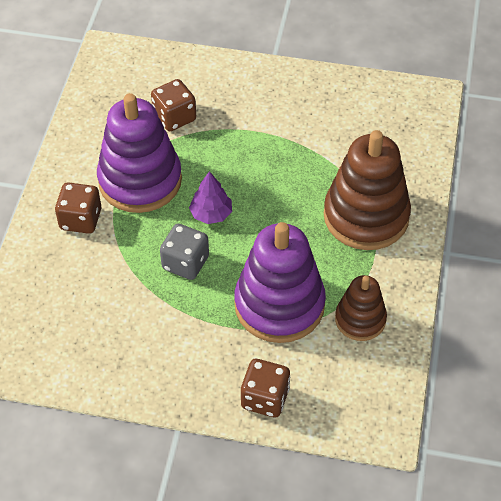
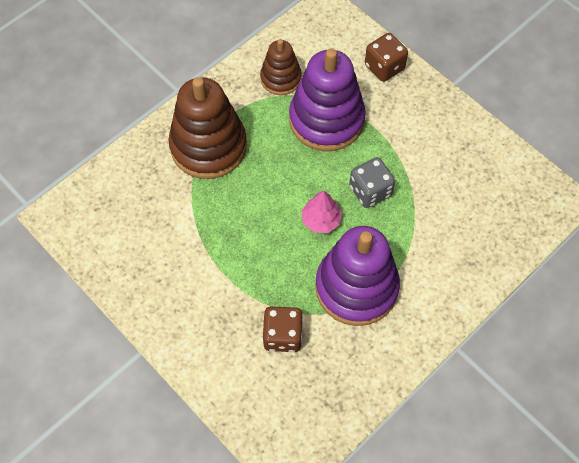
camera: 145 degrees left, 10 degrees up
brown dice [55,182,101,234] -> none
purple tree [189,171,232,224] -> pink tree [301,190,342,233]

